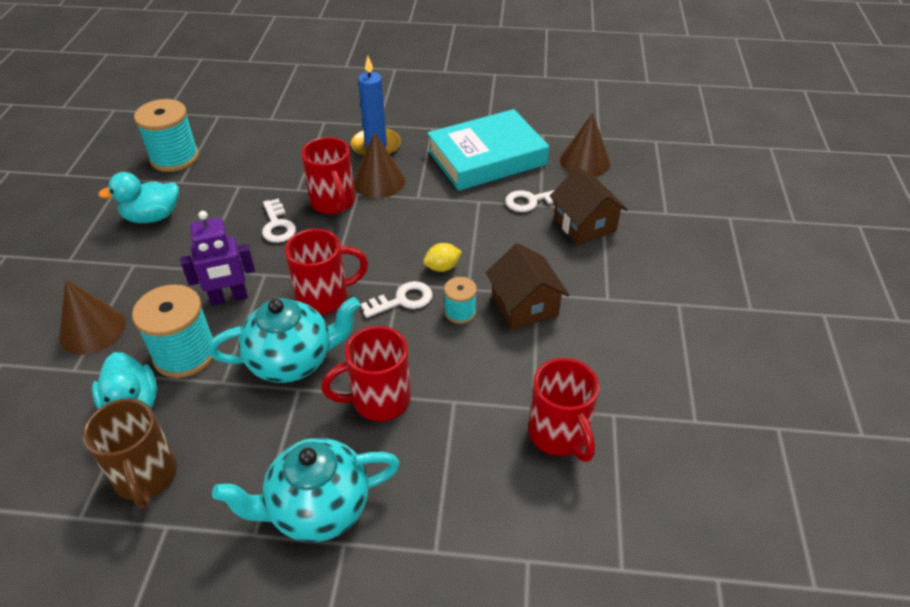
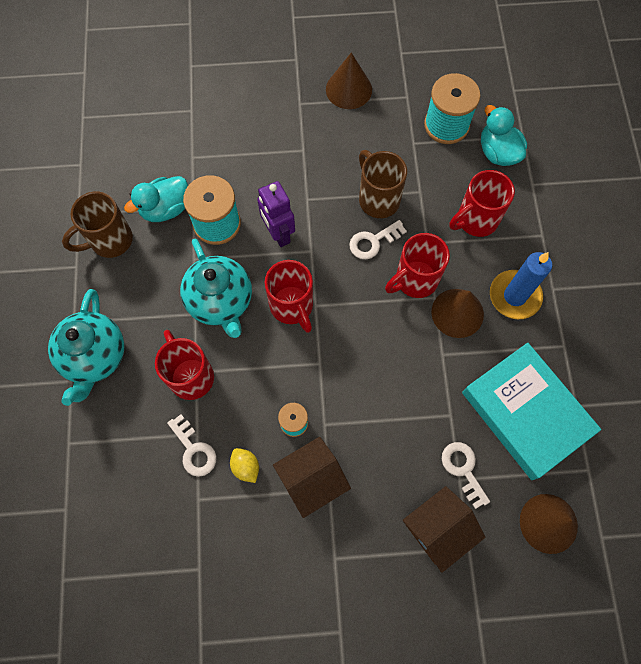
camera: 80 degrees right, 25 degrees up
brown cone [59,280,126,354] -> brown cone moved to [326,52,372,109]
turquoise duck [98,172,179,223] -> turquoise duck moved to [481,105,527,166]
turquoise teapot [212,438,400,542] -> turquoise teapot turned 150 degrees counterclockwise [48,289,124,406]
white key [361,281,433,318] -> white key moved to [167,414,217,477]
yellow lemon [423,243,462,272] -> yellow lemon moved to [230,448,259,483]
red mug [528,358,599,462] -> red mug moved to [449,170,515,237]
none -> brown mug [359,150,407,218]

